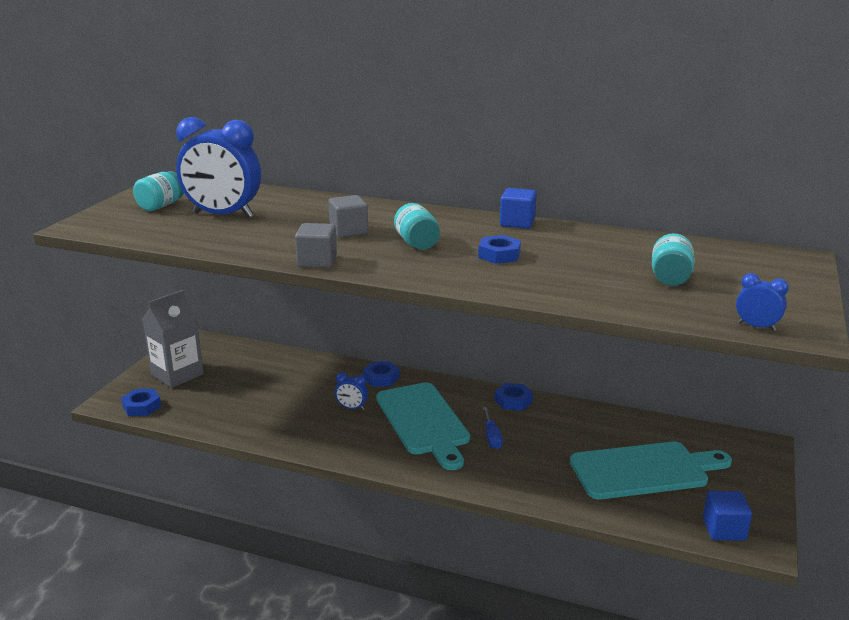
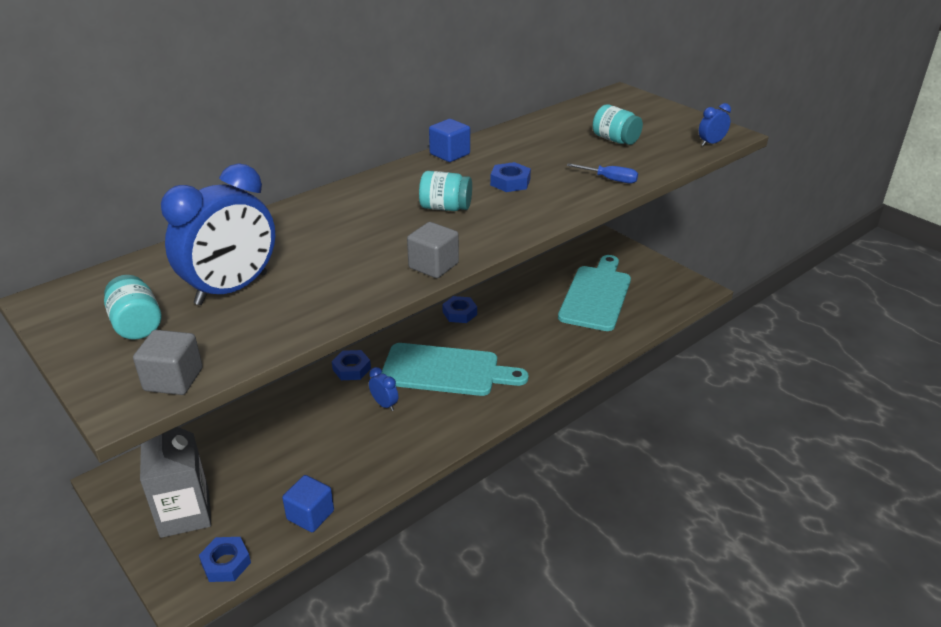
camera: 60 degrees left, 10 degrees up
grey cube [328,195,368,238] -> grey cube moved to [133,330,203,395]
blue clock [335,372,368,410] -> blue clock turned 90 degrees counterclockwise [369,367,398,411]
blue screwdriver [482,407,503,449] -> blue screwdriver moved to [567,163,638,183]
blue cube [703,491,752,541] -> blue cube moved to [282,475,334,532]

